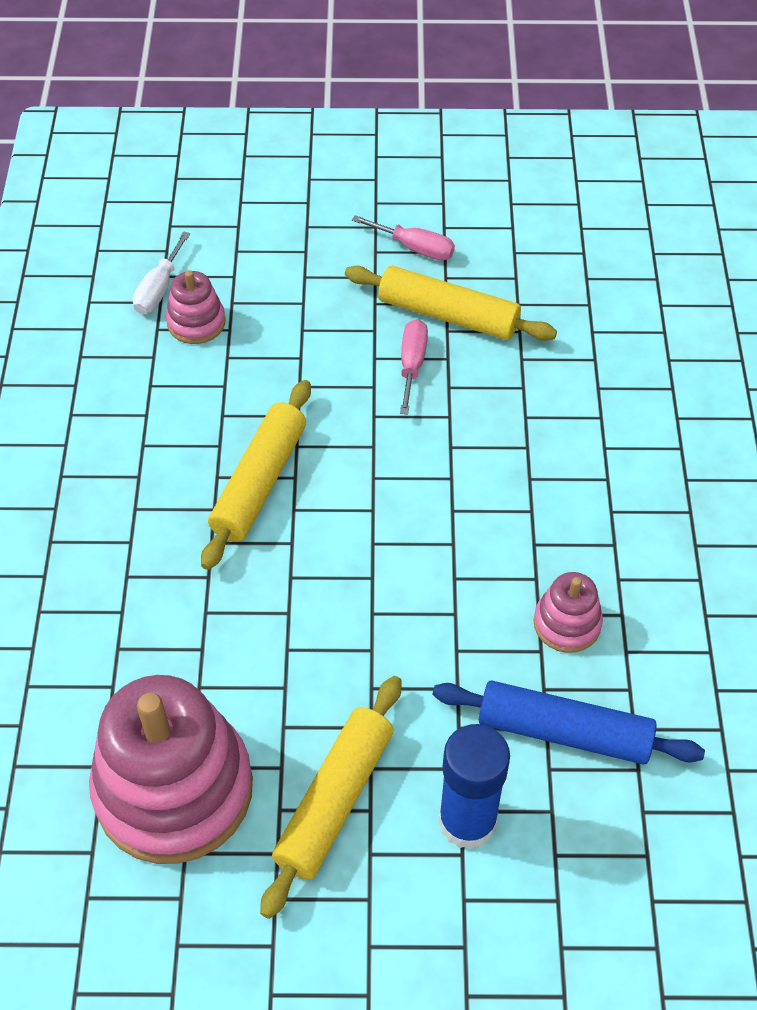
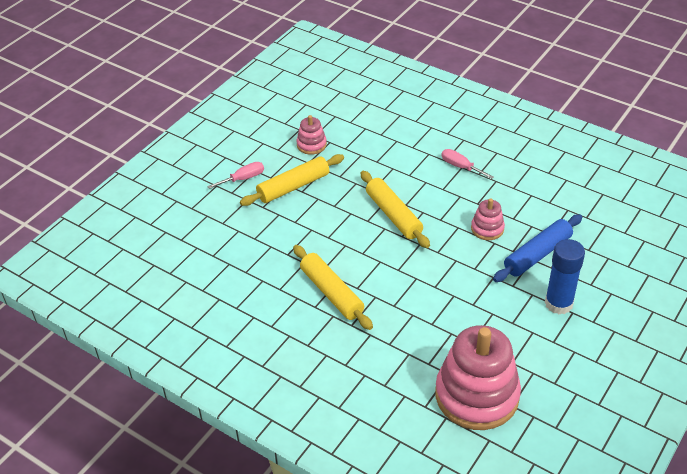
camera: 55 degrees left, 10 degrees down
white screwdriver [133,231,190,314] -> none
pink stacking toy [166,270,225,344] -> pink stacking toy moved to [296,115,327,155]
yellow rolling pin [260,676,402,919] -> yellow rolling pin moved to [360,171,430,248]
pink screwdriver [400,319,428,414] -> pink screwdriver moved to [441,149,494,179]

